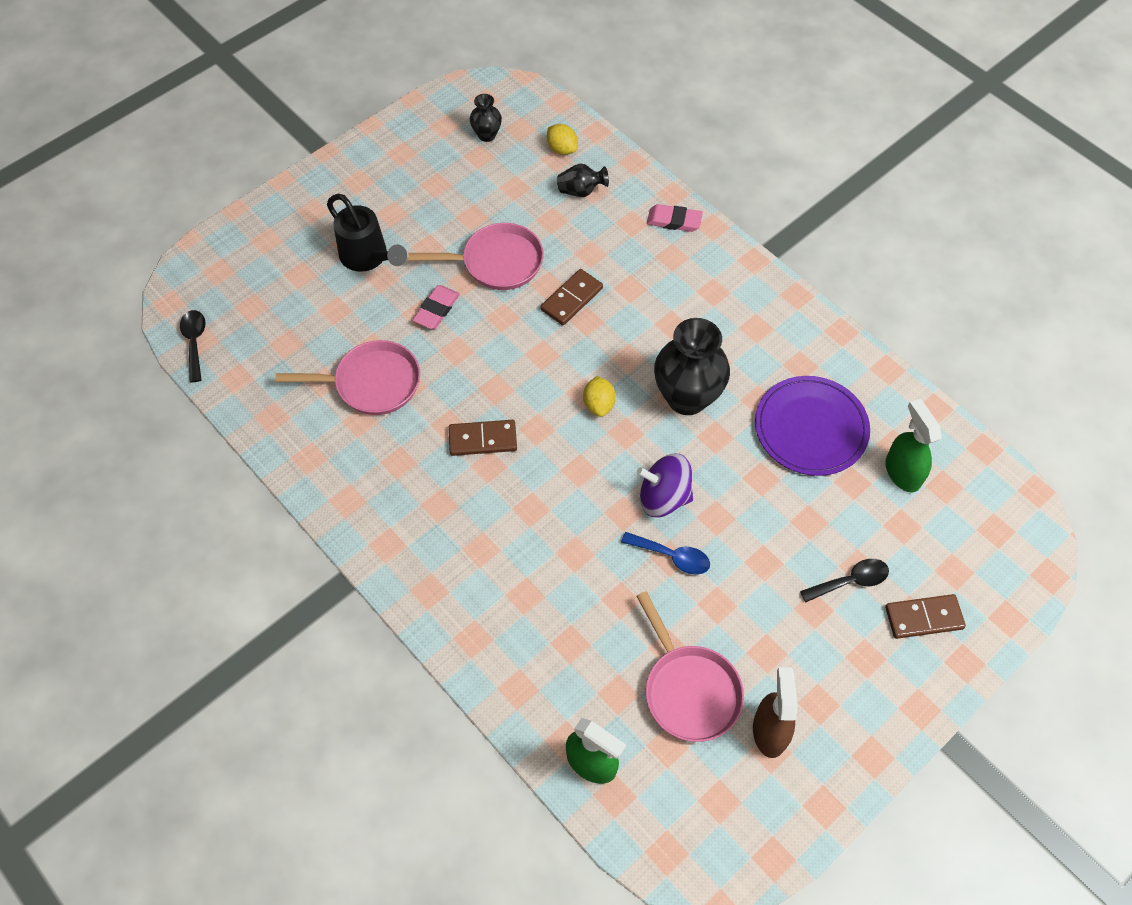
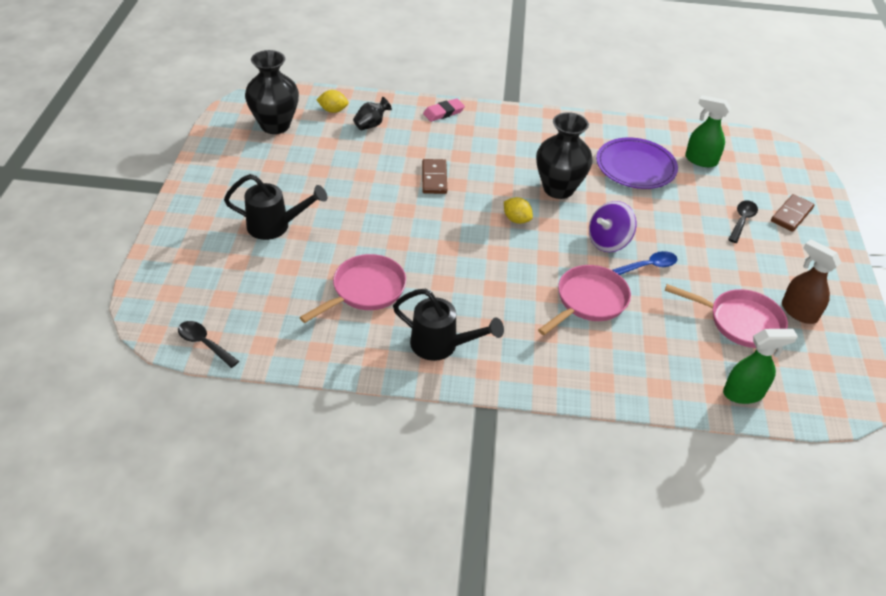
camera: 45 degrees left, 15 degrees down
pink pan [408,223,544,290] -> pink pan moved to [538,265,631,335]
pink eraser [412,285,460,329] -> none
brown domino [449,420,517,456] -> none
black vase [470,94,502,142] -> black vase [245,50,299,134], size x2.02
none -> black watering can [393,288,504,361]

